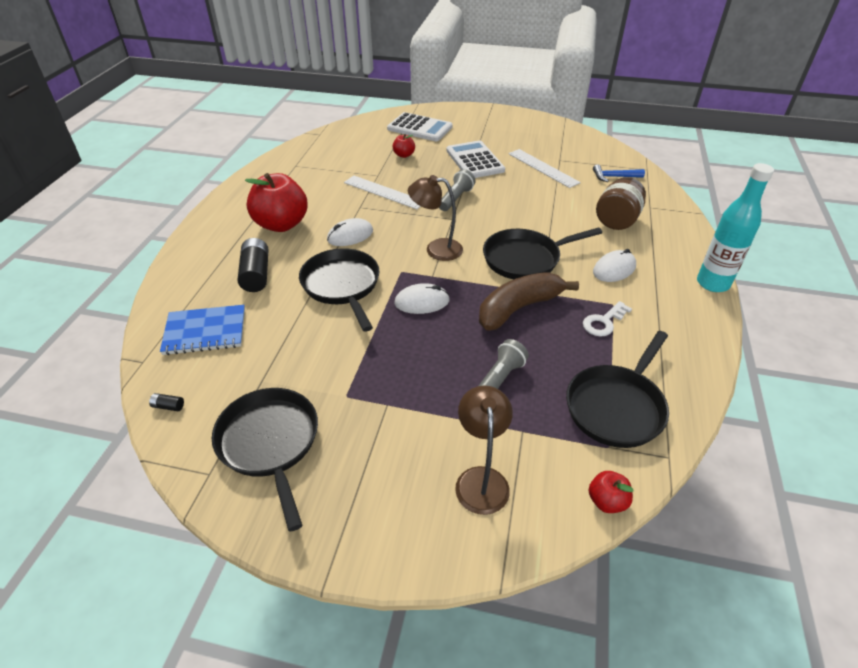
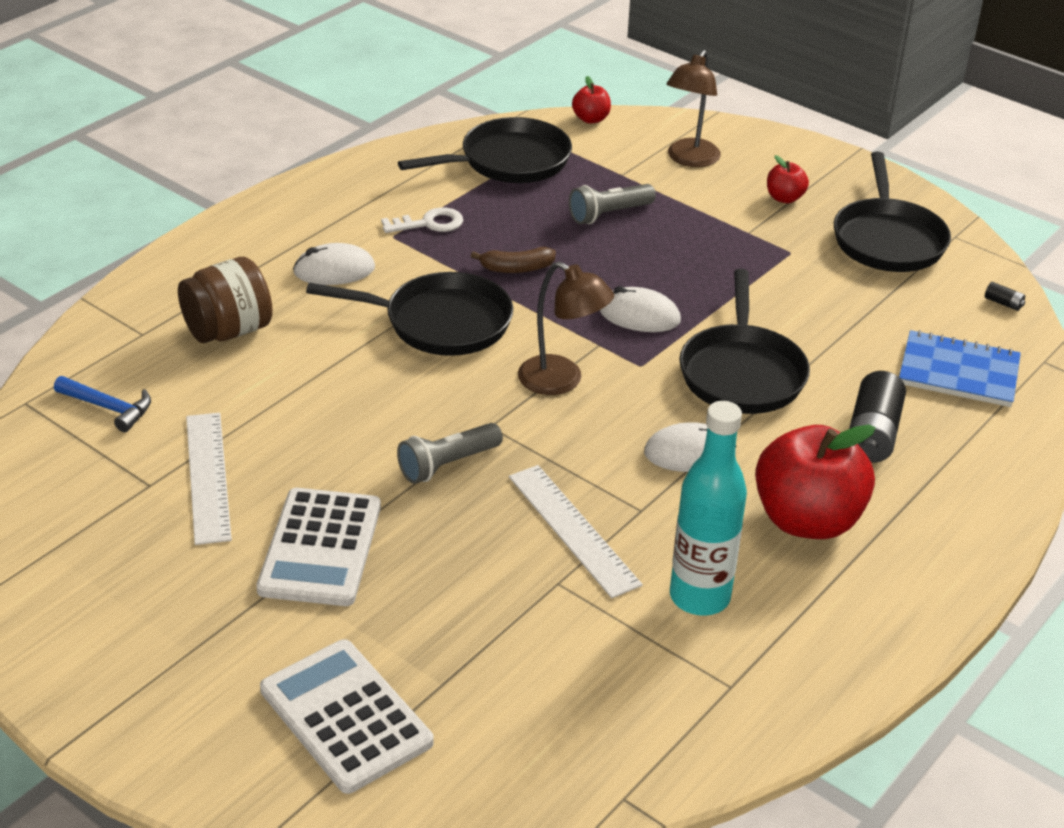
camera: 155 degrees left, 5 degrees down
red apple [393,134,415,158] -> red apple moved to [767,155,809,203]
brown banana [479,272,579,331] -> brown banana [471,247,556,273], size x0.51
turquoise bottle [697,163,774,292] -> turquoise bottle moved to [670,401,747,616]

